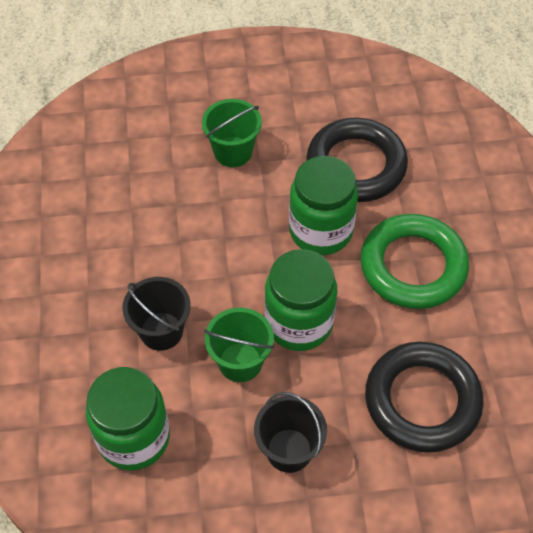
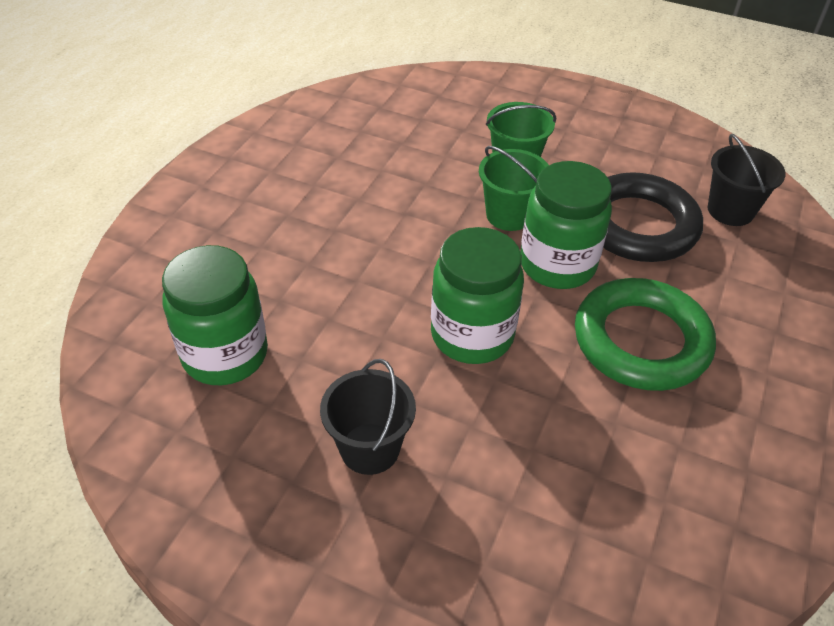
camera: 30 degrees right, 10 degrees down
black bucket [122,277,191,351] -> black bucket moved to [708,134,786,226]
green bucket [204,308,274,382] -> green bucket moved to [479,146,549,231]
black ring [365,342,484,453] -> none

